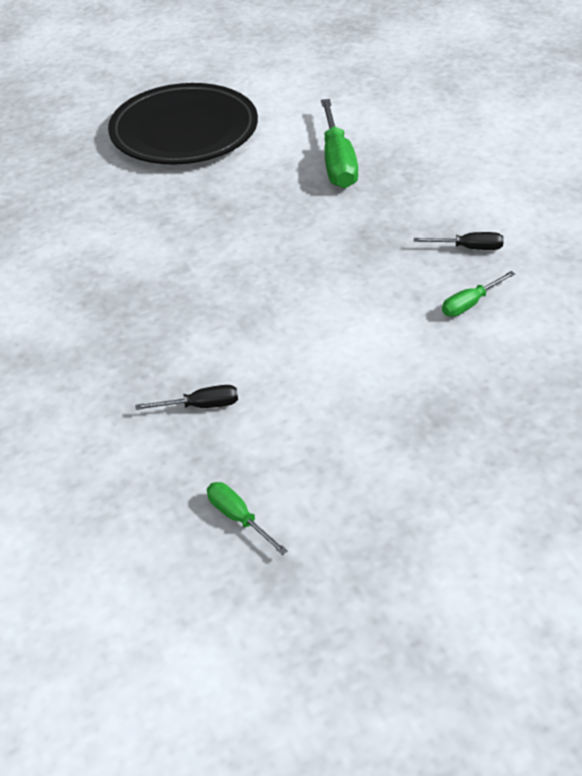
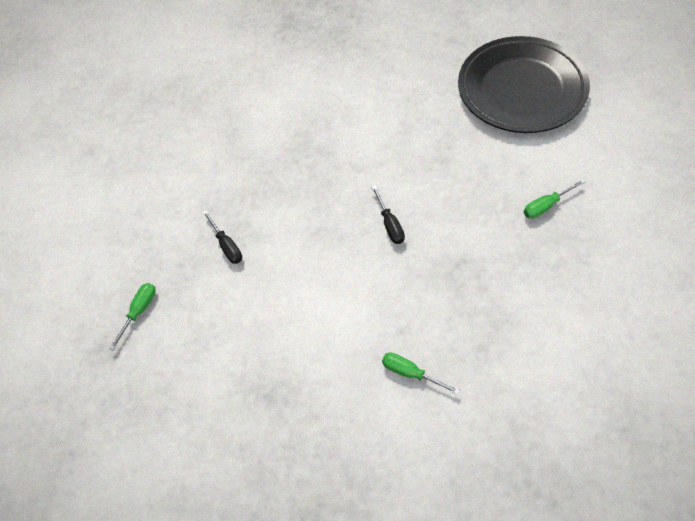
camera: 70 degrees right, 15 degrees up
green screwdriver [321,99,358,188] -> green screwdriver [524,179,585,219], size x0.53
black screwdriver [414,232,504,250] -> black screwdriver moved to [371,186,405,244]

